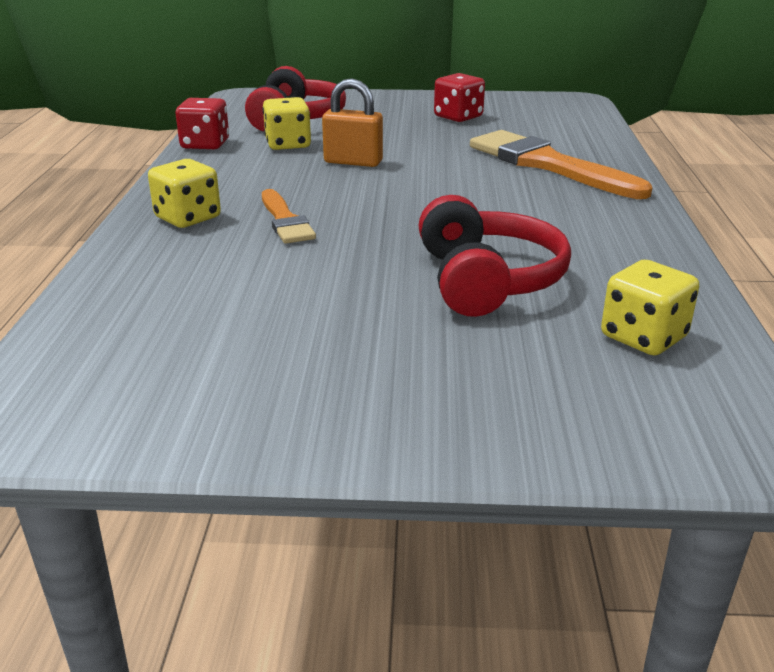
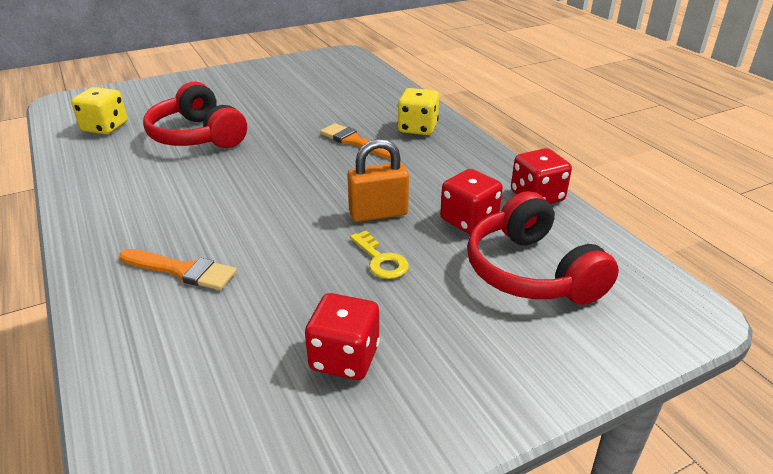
camera: 150 degrees right, 5 degrees up
yellow dice [263,97,311,150] -> red dice [440,169,503,234]
orange brush [470,130,652,199] -> orange brush [120,249,237,290], size x0.55
none -> yellow key [350,230,409,279]

